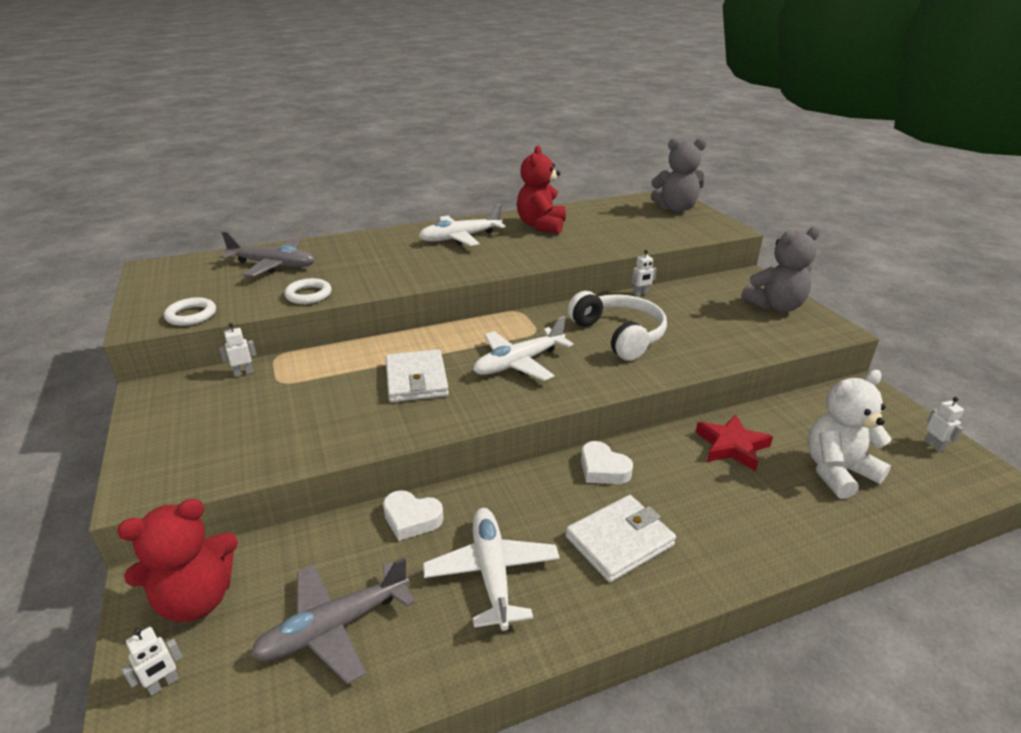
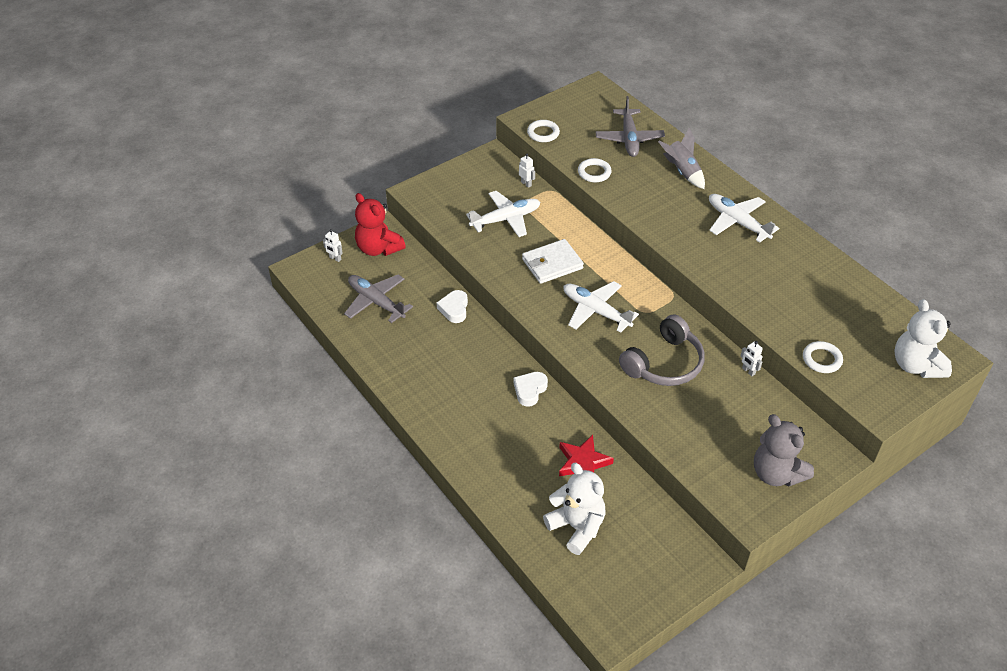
camera: 75 degrees right, 15 degrees up
white plane [423,508,560,631] -> white plane moved to [466,191,540,237]
red teddy bear [517,146,566,234] -> none
white wallet [566,495,676,582] -> none
white headphones [568,291,667,361] -> grey headphones [619,315,705,386]
grey teddy bear [651,138,707,212] -> white teddy bear [894,299,952,378]
white robot [924,397,964,452] -> none
none -> grey rocket [658,128,705,189]
none -> white ring [803,341,843,373]

